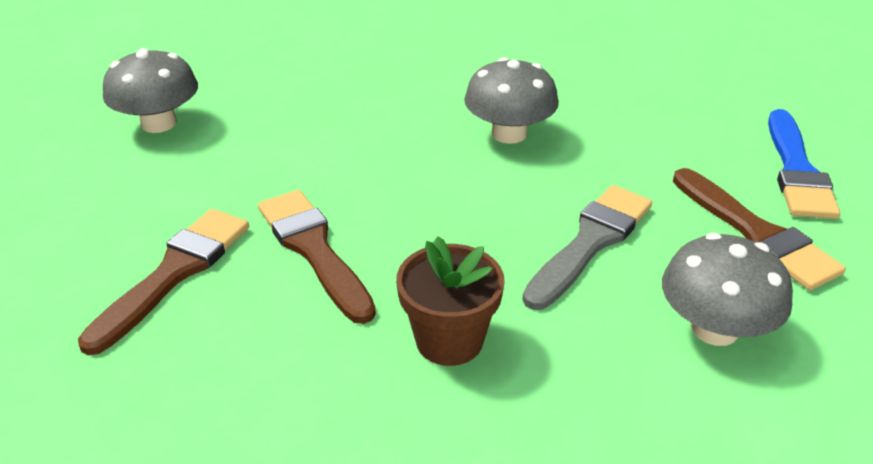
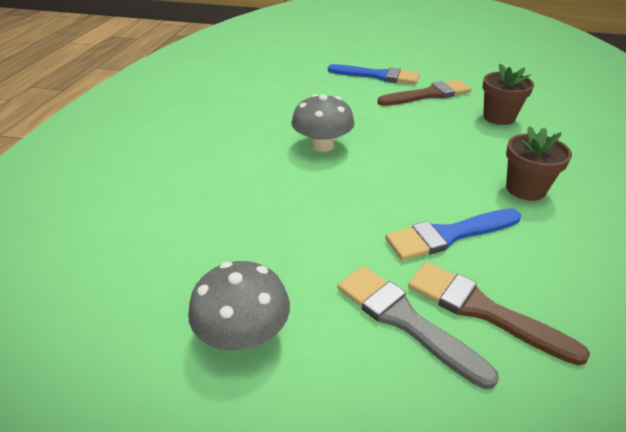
camera: 80 degrees left, 0 degrees up
brown brush [258,190,376,324] -> blue brush [385,209,521,260]
grey brush [522,185,652,310] -> grey brush moved to [338,266,499,389]
grey mushroom [662,233,793,346] -> brown flower pot [482,64,534,125]

